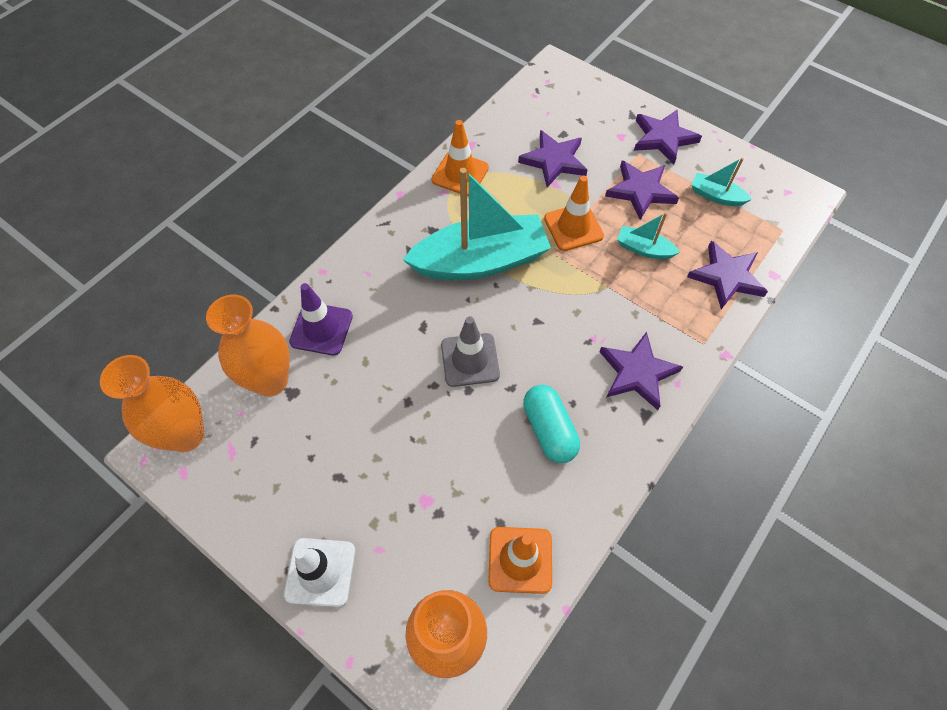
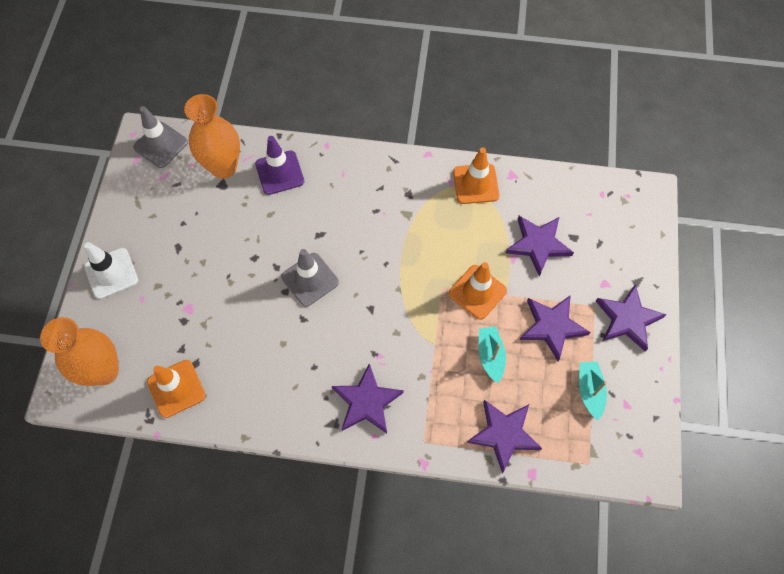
camera: 60 degrees right, 5 degrees up
orange vase [100,355,205,452] -> grey traffic cone [133,106,188,168]
turquoise boat [403,168,551,280] -> none
turquoise capsule [523,385,580,463] -> none

